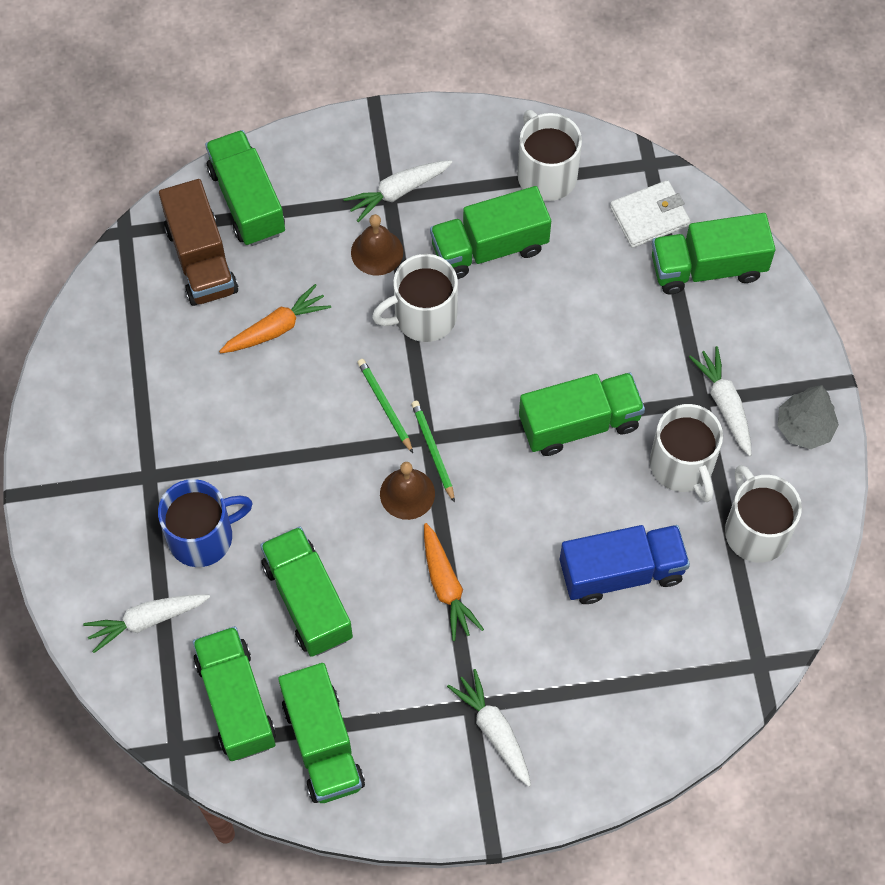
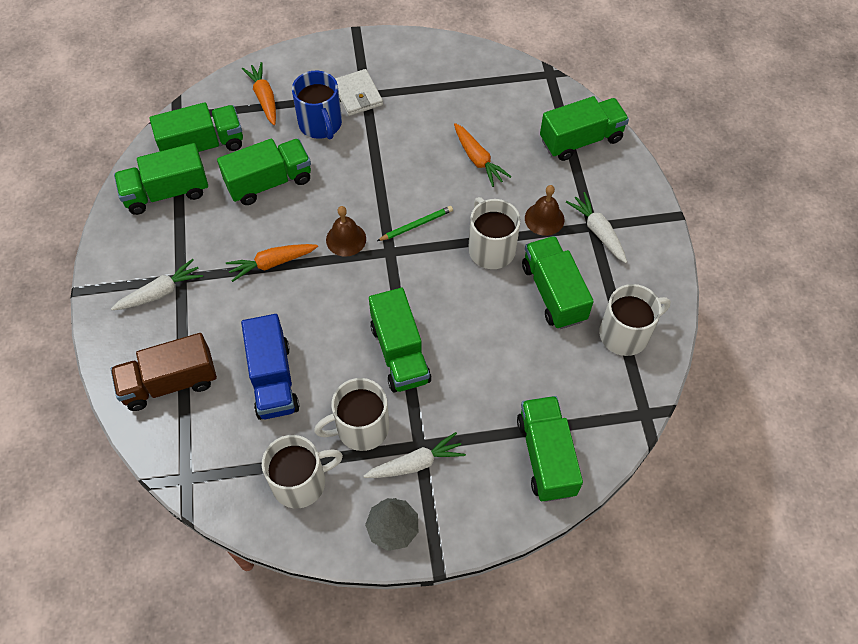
camera: 90 degrees right, 5 degrees down
white carrot [83,594,210,653] -> orange carrot [242,62,276,125]
brown truck [159,179,238,306] -> brown truck moved to [111,333,217,411]
green pencil [411,401,455,503] -> none
white wallet [610,180,691,248] -> white wallet moved to [335,69,383,116]

